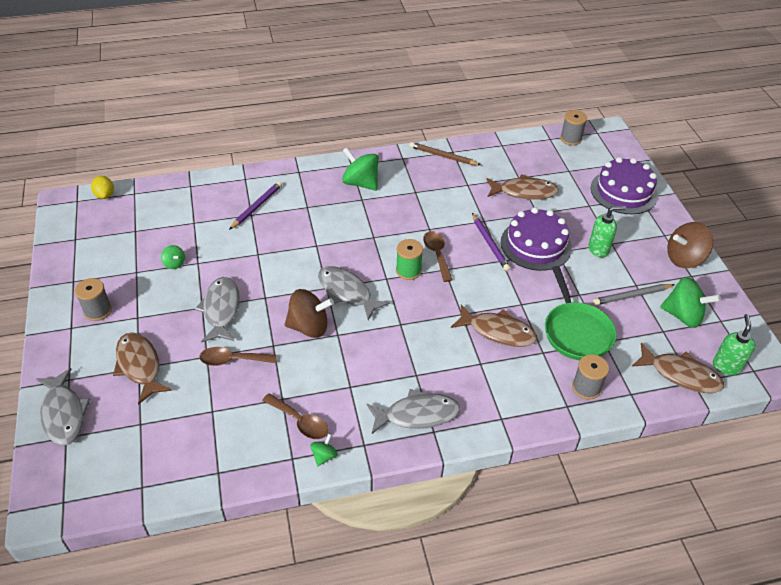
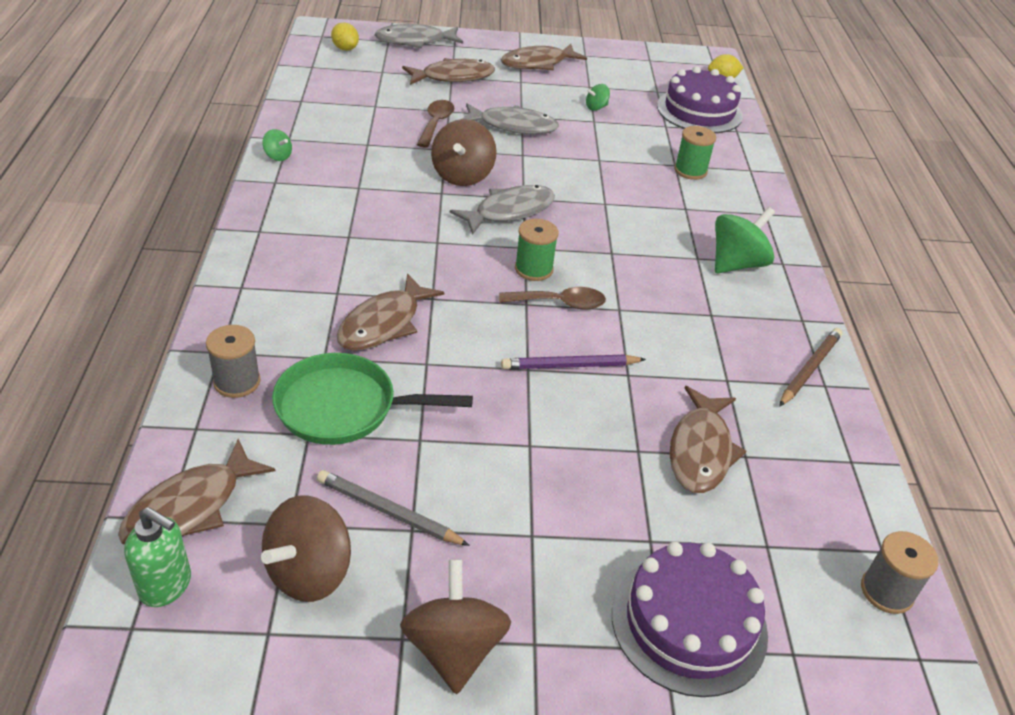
camera: 100 degrees right, 5 degrees down
grey spool [75,278,112,321] -> brown fish [501,44,587,70]
purple pencil [229,181,282,230] -> green spool [674,126,716,180]
brown spoon [262,393,328,439] -> none
grey fish [367,389,460,434] -> none
purple cake [501,207,572,271] -> purple cake moved to [657,66,743,133]
green soap dispenser [588,206,626,257] -> none
grey pencil [593,284,675,305] -> grey pencil turned 60 degrees counterclockwise [317,470,470,546]
green spinning top [660,277,721,328] -> brown spinning top [261,495,351,602]
none -> yellow lemon [331,22,359,51]

